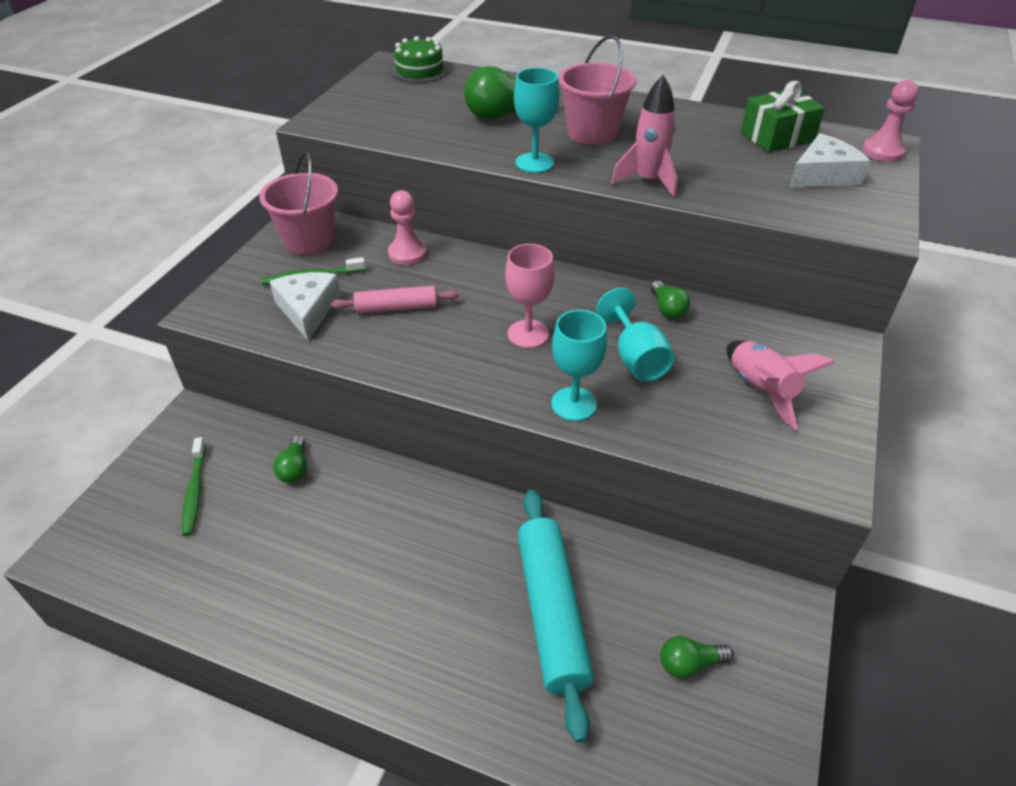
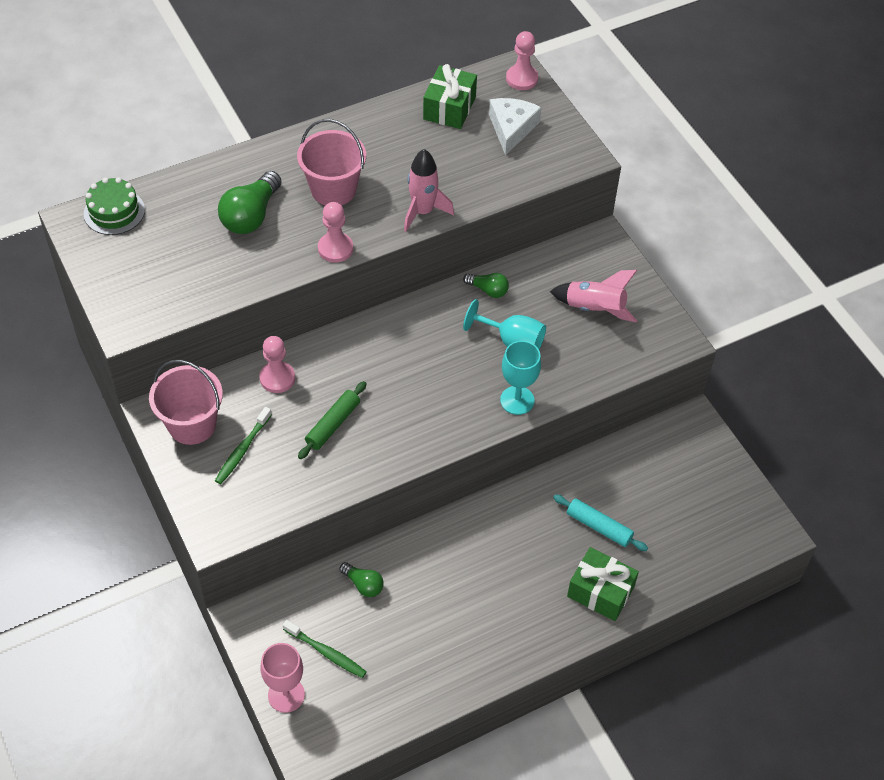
camera: 50 degrees left, 10 degrees up
white cheese [269,272,341,340] -> none
pink rolling pin [331,286,459,314] -> green rolling pin [298,381,367,459]
pink goblet [505,244,554,348] -> pink goblet moved to [261,643,305,713]
turquoise goblet [514,68,559,173] -> pink pawn [318,202,353,262]
turquoise rolling pin [518,490,594,743] -> turquoise rolling pin [553,495,648,551], size x0.57
green light bulb [660,636,733,679] -> none
none -> green gift [567,547,639,621]

